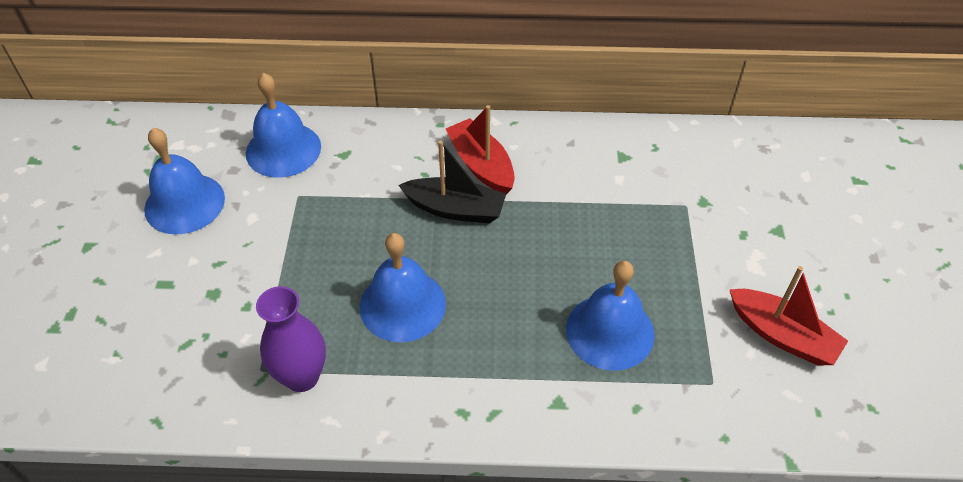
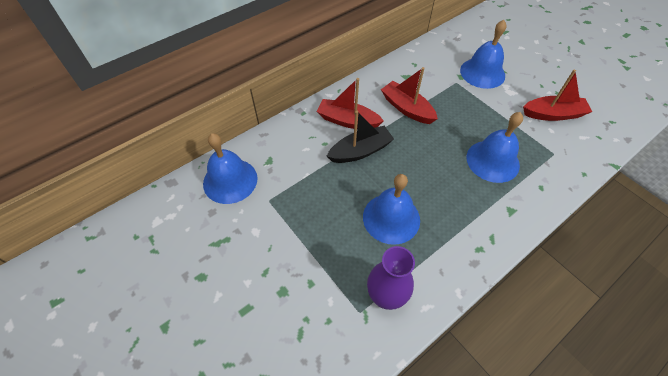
camera: 40 degrees left, 5 degrees up
blue bell [144,128,225,234] -> blue bell moved to [460,20,507,89]
none -> red boat [381,67,438,124]

